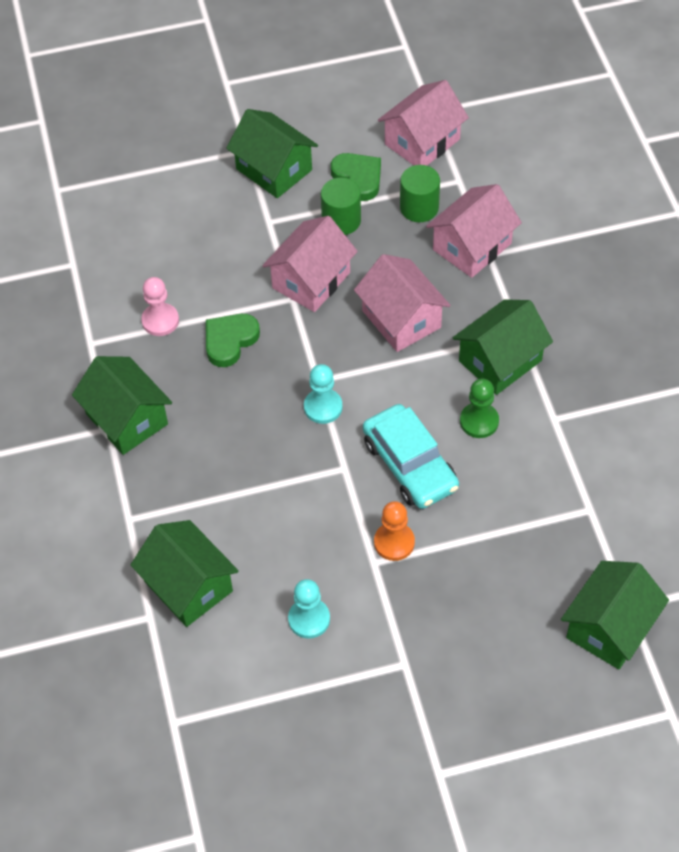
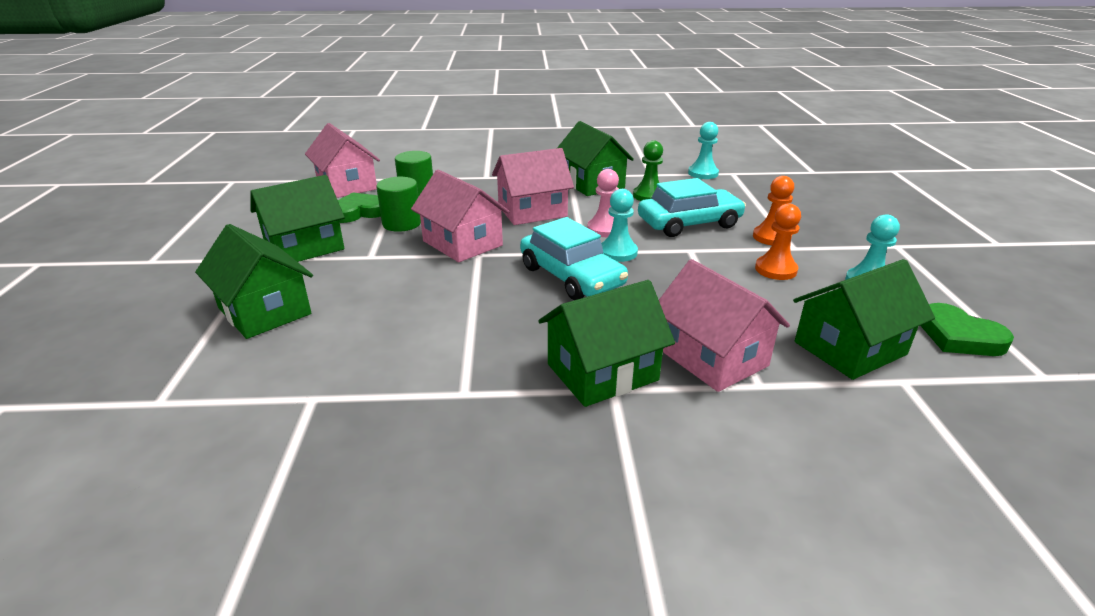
camera: 80 degrees left, 25 degrees down
pink pawn [141,277,179,336] -> pink pawn moved to [587,169,619,237]
green heart [206,314,260,367] -> green heart moved to [920,303,1014,356]
pink house [426,184,522,278] -> pink house moved to [659,259,790,392]
green house [561,561,669,669] -> green house moved to [195,224,313,339]
none -> turquoise car [520,217,628,300]
none -> turquoise pawn [688,122,719,179]
none -> orange pawn [755,203,801,280]

